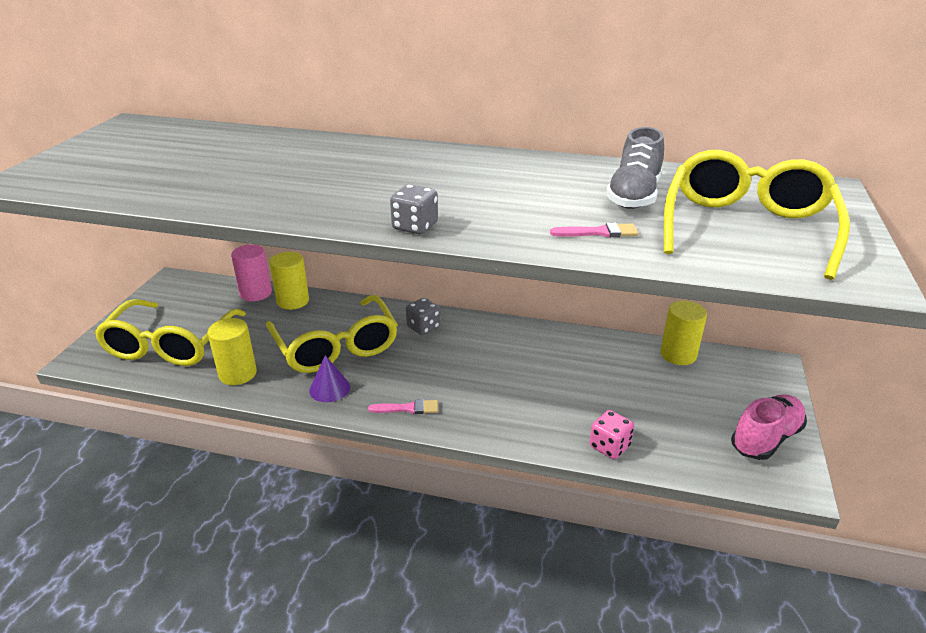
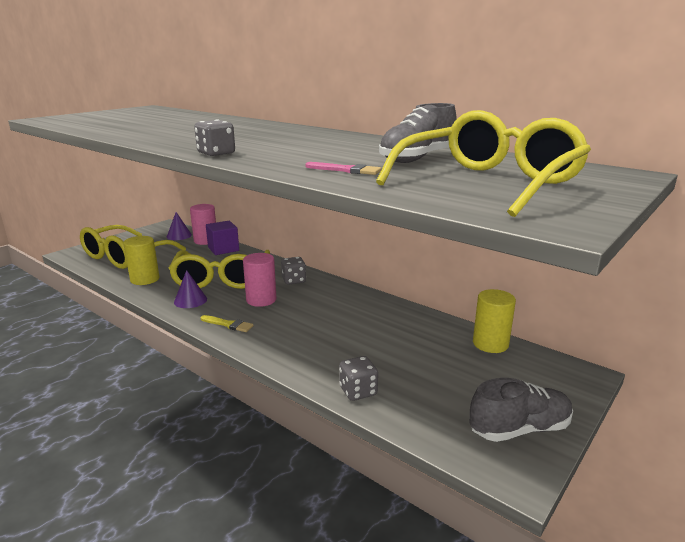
camera: 25 degrees right, 10 degrees down
yellow cylinder [270,252,309,310] -> purple cube [206,221,239,255]
pink brush [368,399,438,414] -> yellow brush [201,315,254,332]
pink dice [589,410,634,459] -> grey dice [339,356,378,401]
pink shoe [731,394,807,460] -> grey shoe [469,378,573,442]
none -> purple cone [167,212,192,240]
none -> pink cylinder [243,253,276,307]

